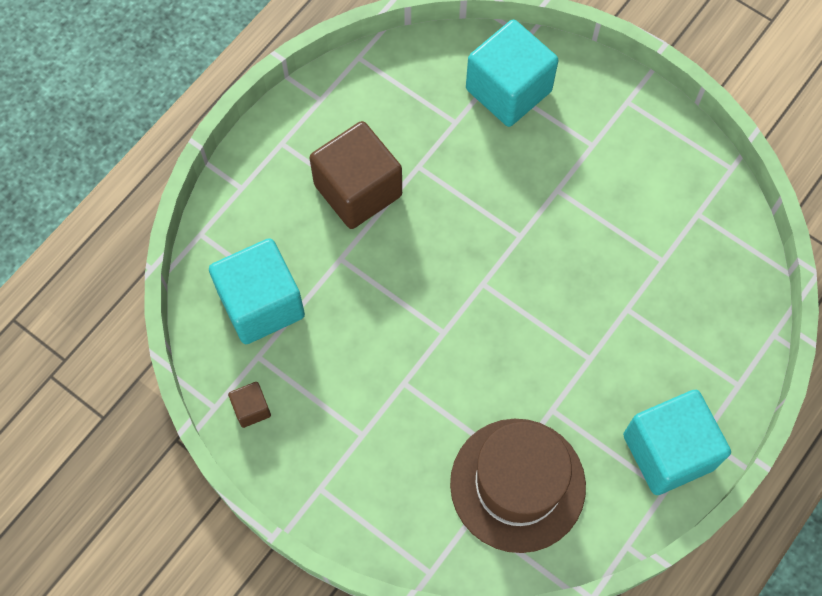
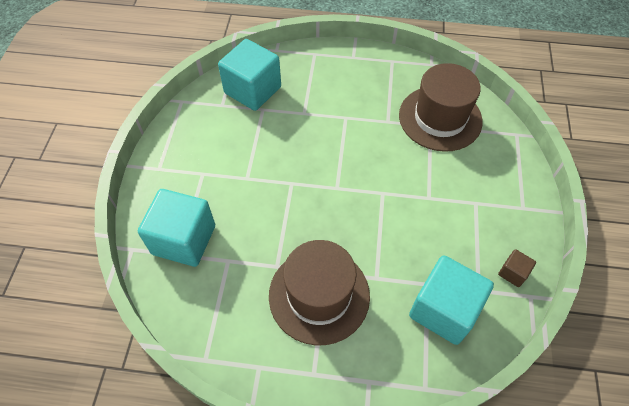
camera: 120 degrees left, 10 degrees down
brown cube [310,121,402,229] -> brown hat [269,240,370,345]
turquoise cube [623,390,731,495] -> turquoise cube moved to [218,39,281,111]

